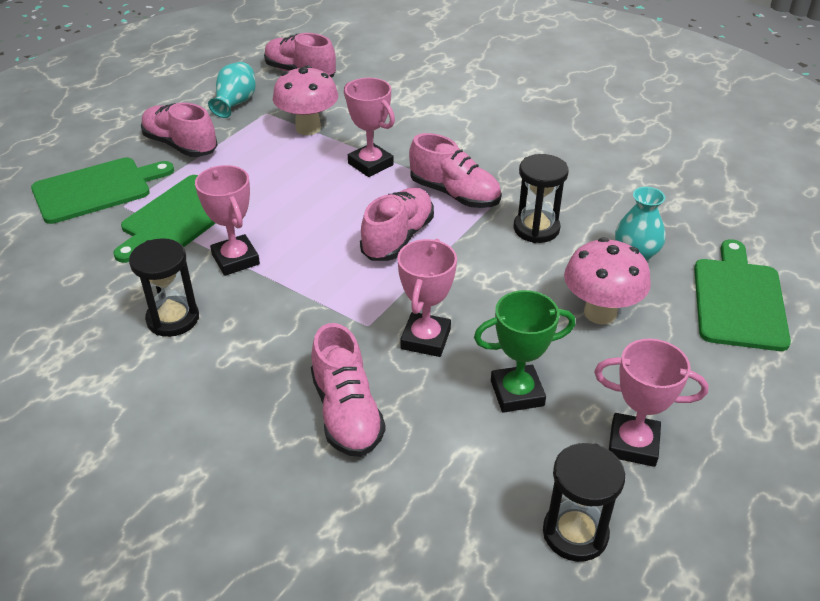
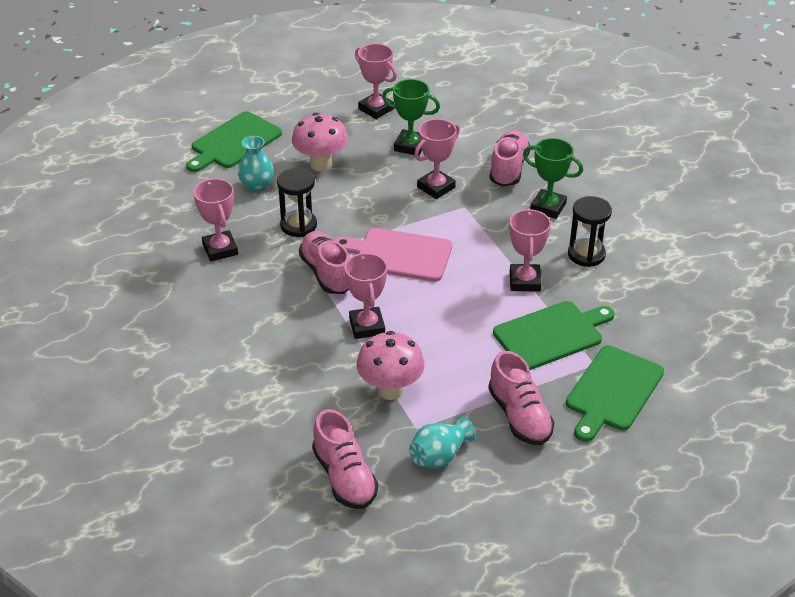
camera: 150 degrees left, 0 degrees up
green cutting board [31,158,174,224] -> green cutting board turned 60 degrees counterclockwise [566,345,664,442]
pink shoe [360,187,434,261] -> pink cutting board [334,228,452,282]
black hourglass [543,443,625,562] -> none
none -> pink trophy [193,179,238,261]
none -> green trophy [523,138,583,219]

